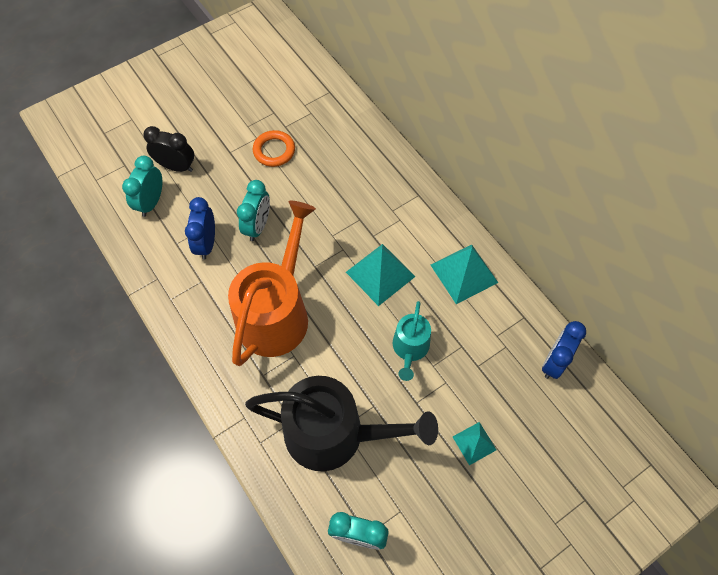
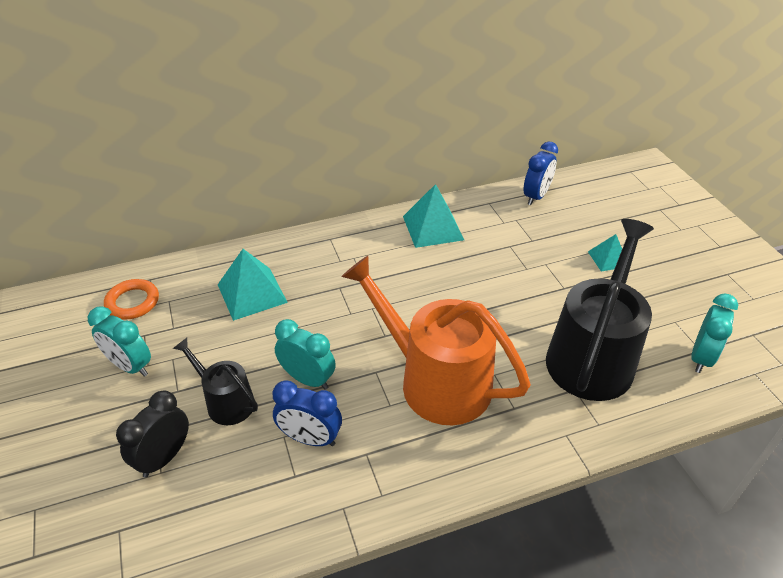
camera: 75 degrees left, 20 degrees down
turquoise clock [122,156,162,217] -> turquoise clock moved to [88,306,151,377]
orange ring [253,130,295,167] -> orange ring moved to [104,279,159,320]
turquoise pyramid [346,244,415,306] -> turquoise pyramid moved to [218,249,288,321]
turquoise watering can [393,301,431,381] -> none
blue clock [542,321,586,379] -> blue clock turned 105 degrees counterclockwise [524,142,558,205]
none -> black watering can [173,338,258,425]

